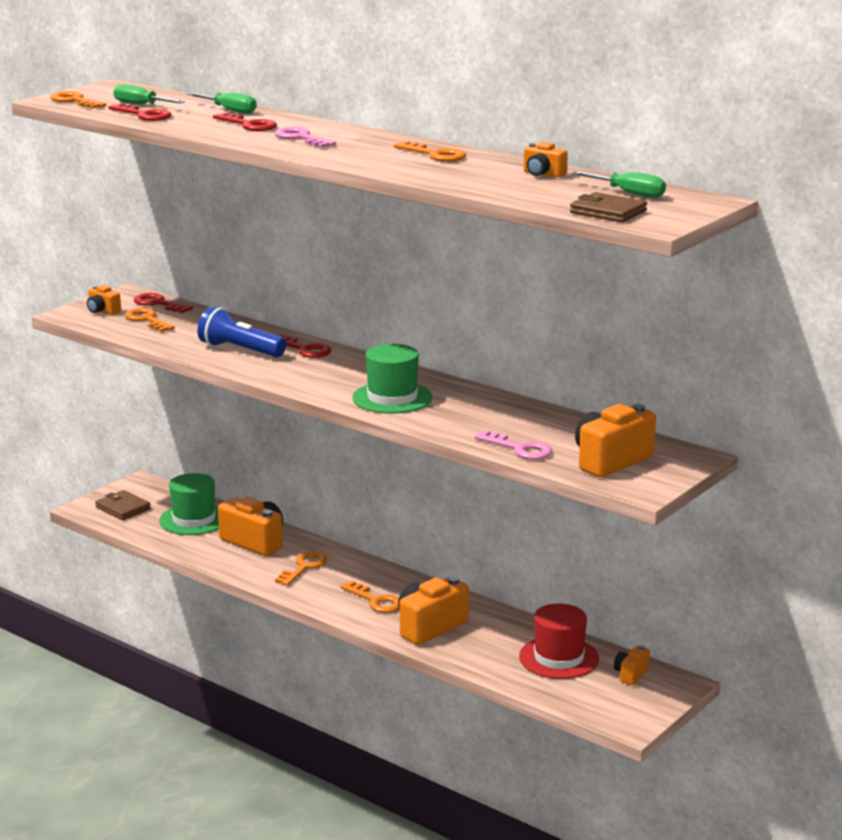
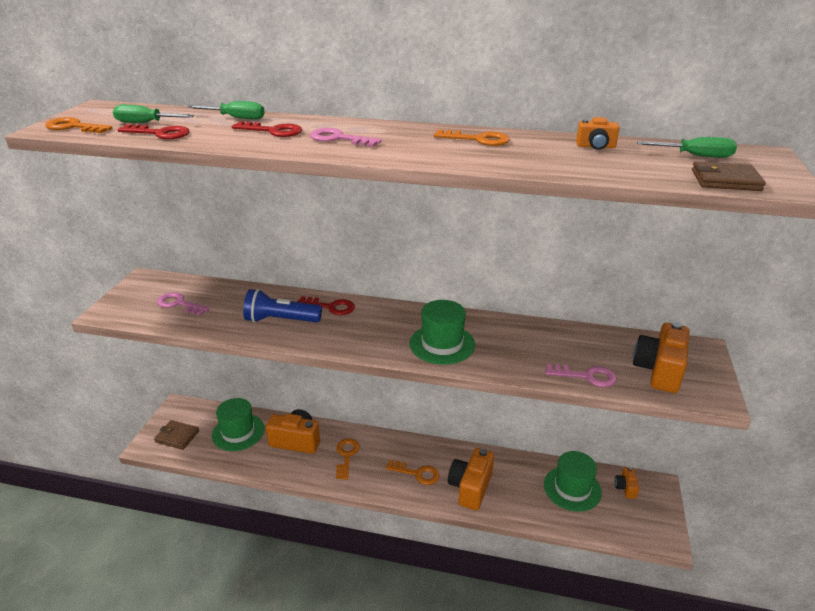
camera: 25 degrees left, 10 degrees up
orange camera [87,285,121,315] -> none
orange key [124,308,175,332] -> pink key [157,292,210,316]
red key [134,293,193,313] -> none
red hat [519,603,599,679] -> green hat [544,451,602,512]

